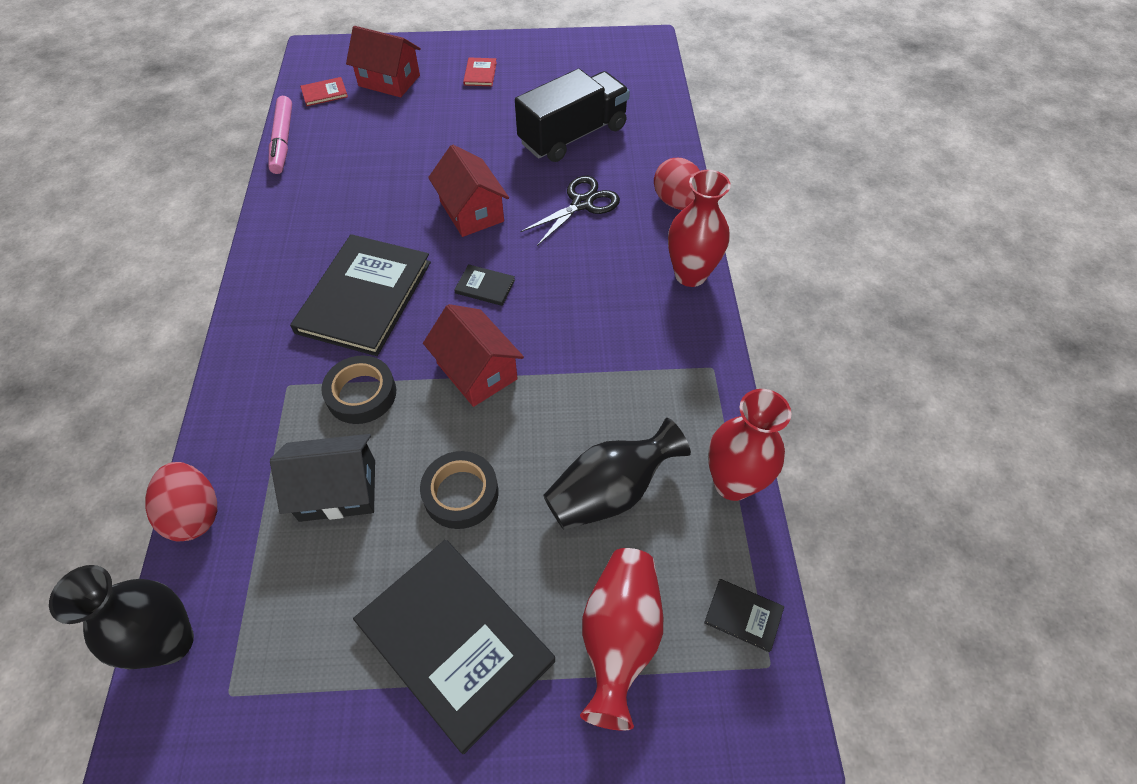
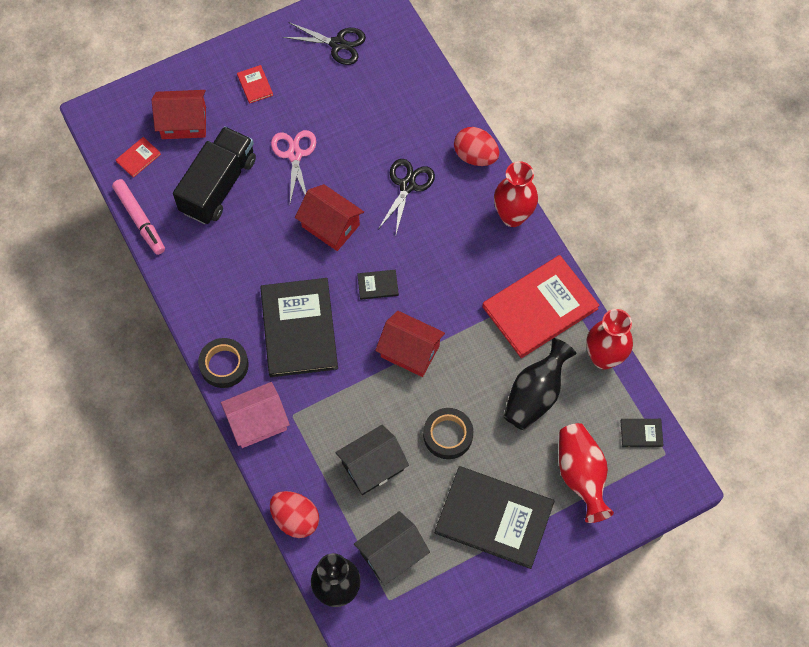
camera: 25 degrees left, 10 degrees up
black tape [321,355,396,424] -> black tape moved to [198,338,249,388]
black truck [515,68,630,162] -> black truck moved to [173,126,256,224]
none -> pink house [221,382,290,448]
none -> pink scissors [271,130,316,203]
none -> black scissors [282,22,366,65]
none -> black house [354,511,430,586]
none -> red book [482,255,600,358]

